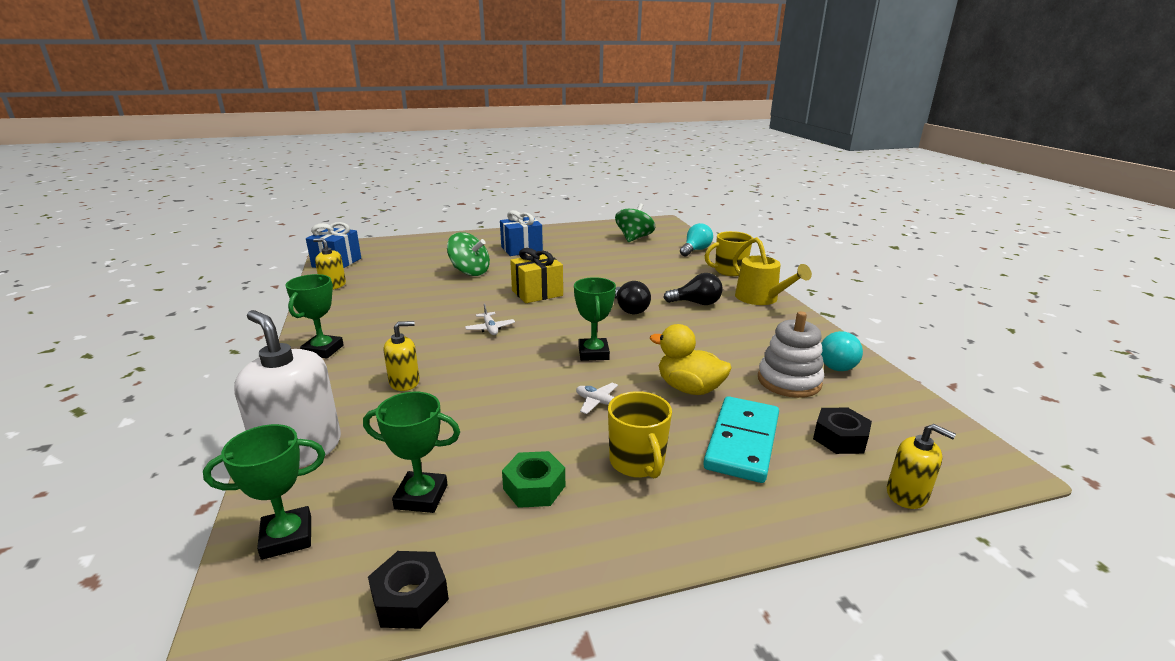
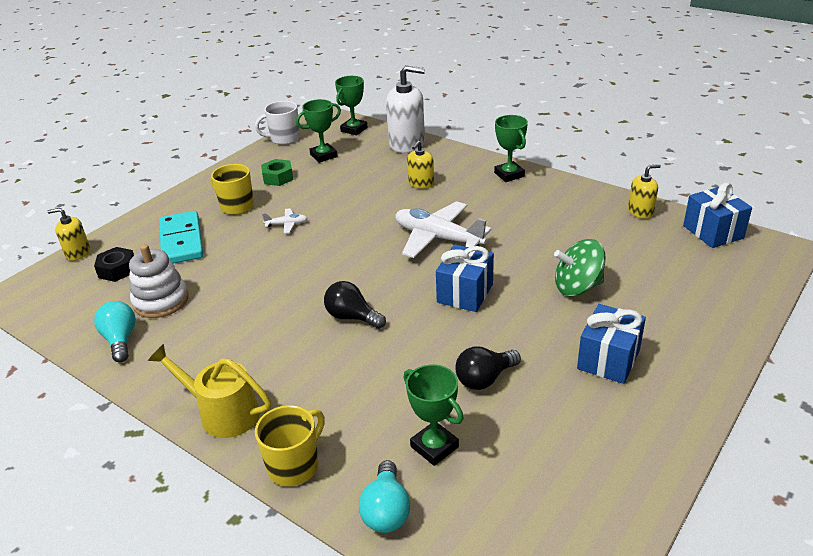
camera: 145 degrees right, 10 degrees up
black nut [368,551,449,629] -> white mug [255,101,300,145]
white plane [465,303,515,335] -> white plane [395,201,492,258], size x2.25
yellow gift [510,248,563,303] -> blue gift [436,244,494,312]
green trophy [574,277,616,361] -> green trophy moved to [403,364,463,466]
green spinning top [615,203,655,242] -> none
yellow duck [650,324,732,395] -> none
black light bulb [663,273,723,305] -> black light bulb moved to [456,346,521,390]

